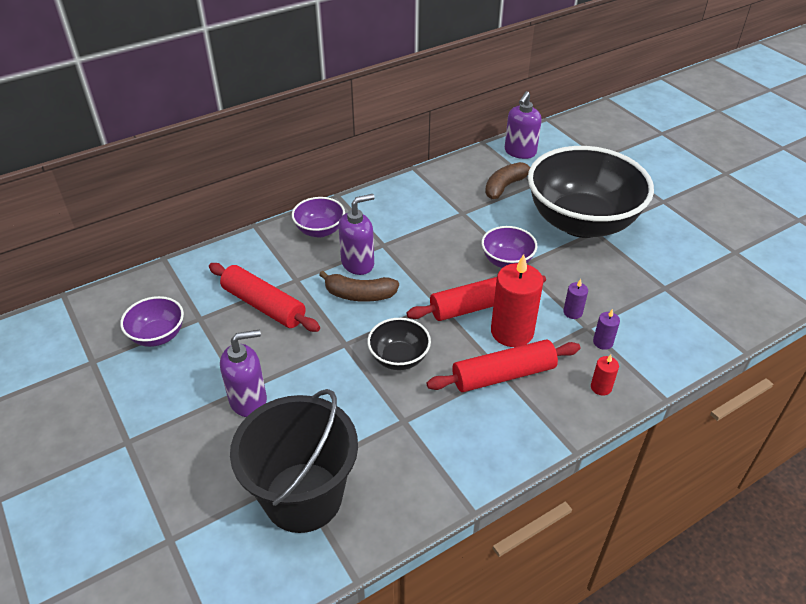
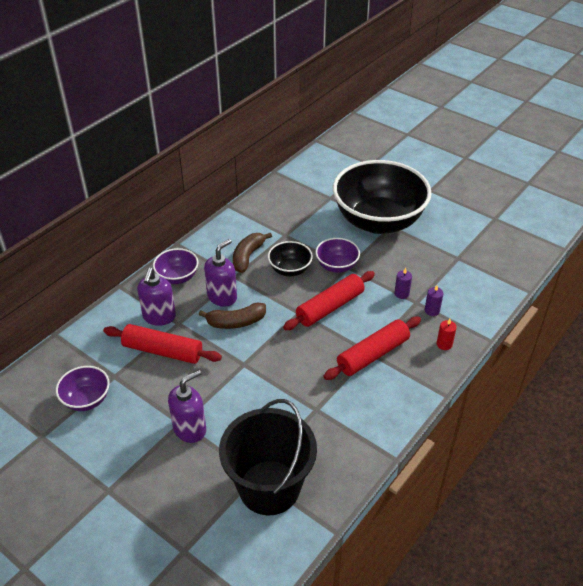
camera: 20 degrees left, 0 degrees up
black bowl [367,318,431,370] -> black bowl moved to [268,241,313,276]
brown banana [485,162,530,199] -> brown banana moved to [233,233,272,273]
red candle [491,254,543,347] -> none
purple soap dispenser [505,91,542,159] -> purple soap dispenser moved to [137,268,176,326]

